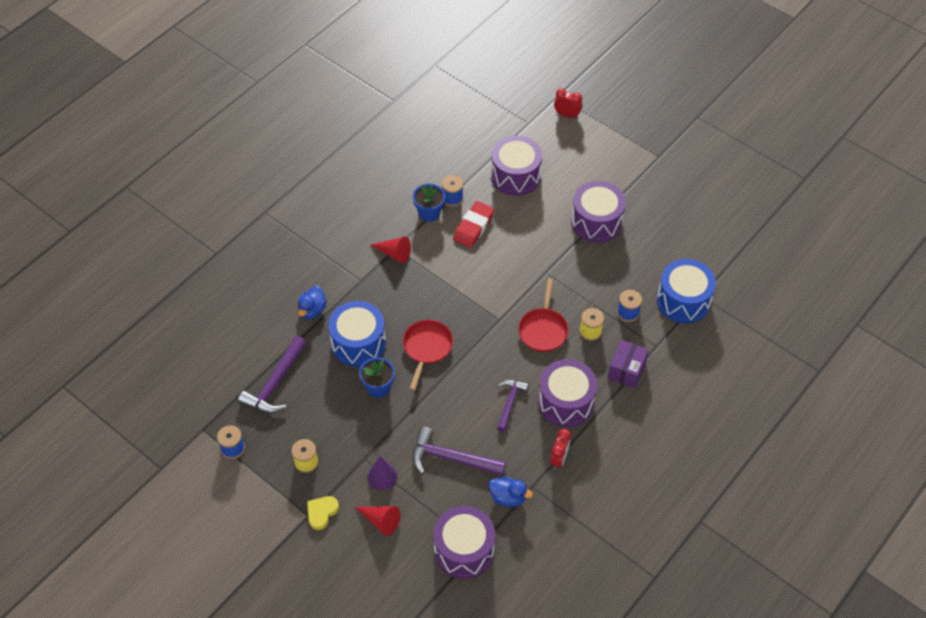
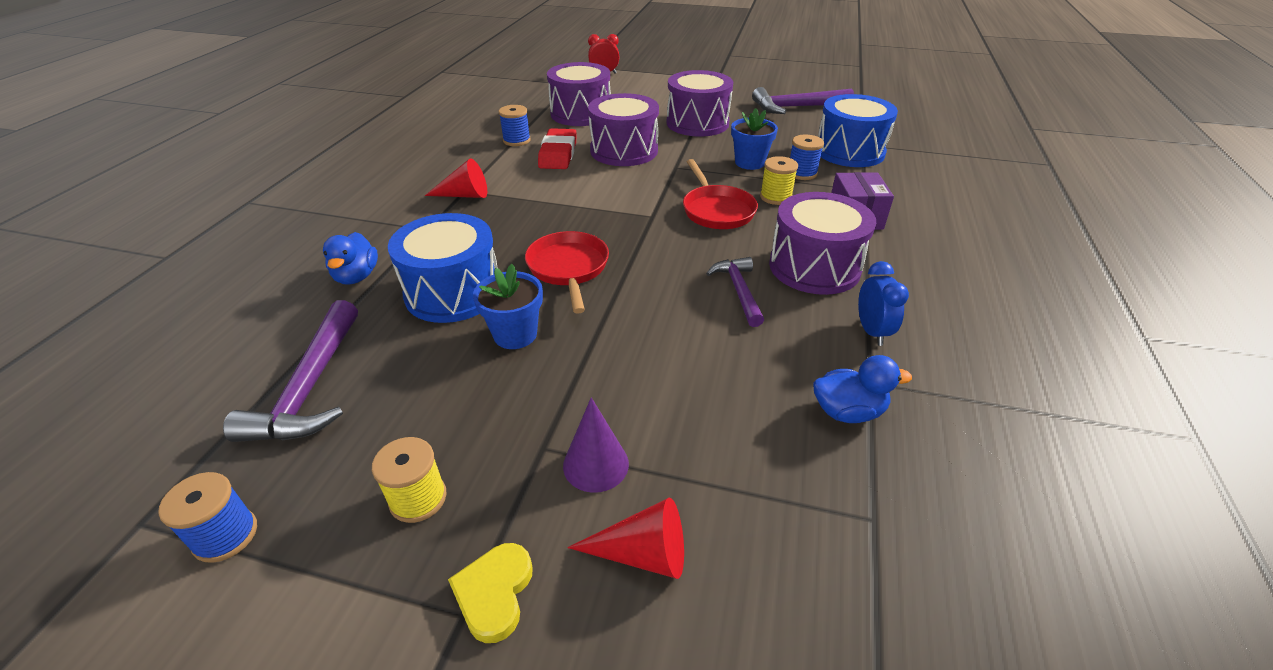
camera: 25 degrees left, 15 degrees down
purple hammer [412,427,506,476] -> purple hammer moved to [752,87,854,114]
blue flower pot [413,183,445,222] -> blue flower pot moved to [731,108,778,170]
purple drum [434,506,495,579] -> purple drum moved to [588,93,659,166]
red clock [550,429,571,470] -> blue clock [858,261,909,346]

